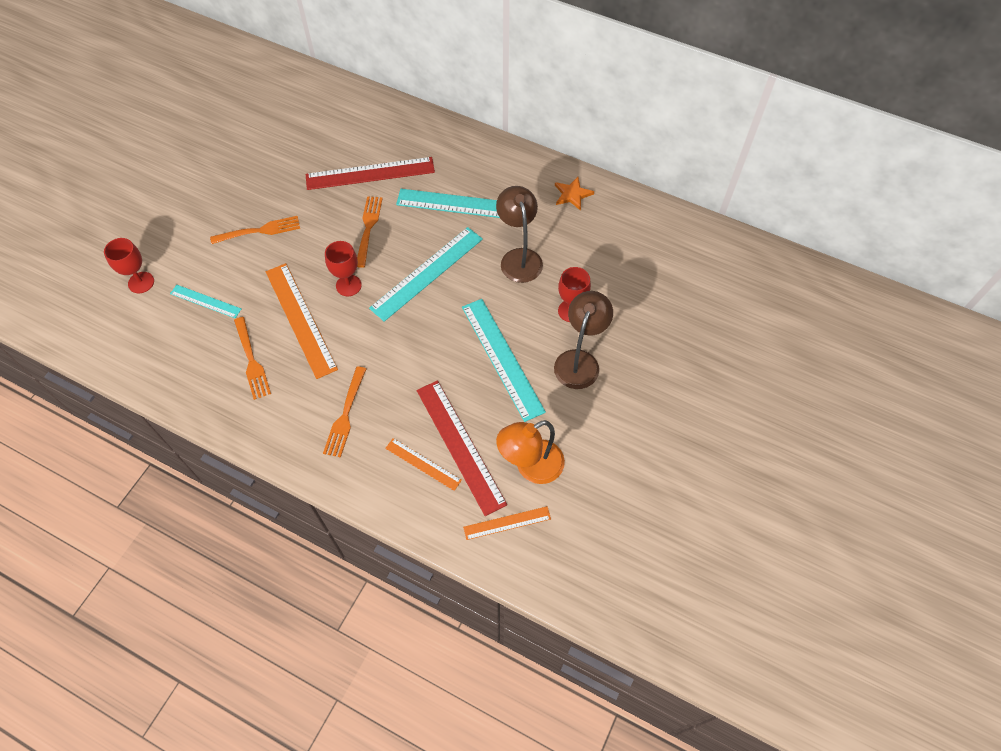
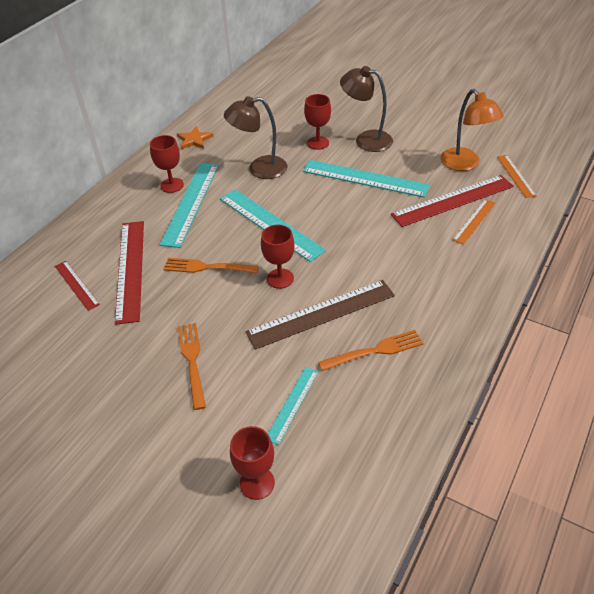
camera: 85 degrees left, 15 degrees down
orange ruler [266,263,338,379] -> brown ruler [245,280,395,350]
orange fork [323,366,366,458] -> none
turquoise ruler [462,299,546,422] -> turquoise ruler turned 45 degrees clockwise [303,160,430,198]
none -> red ruler [55,261,100,311]
none -> red goblet [150,135,184,193]

